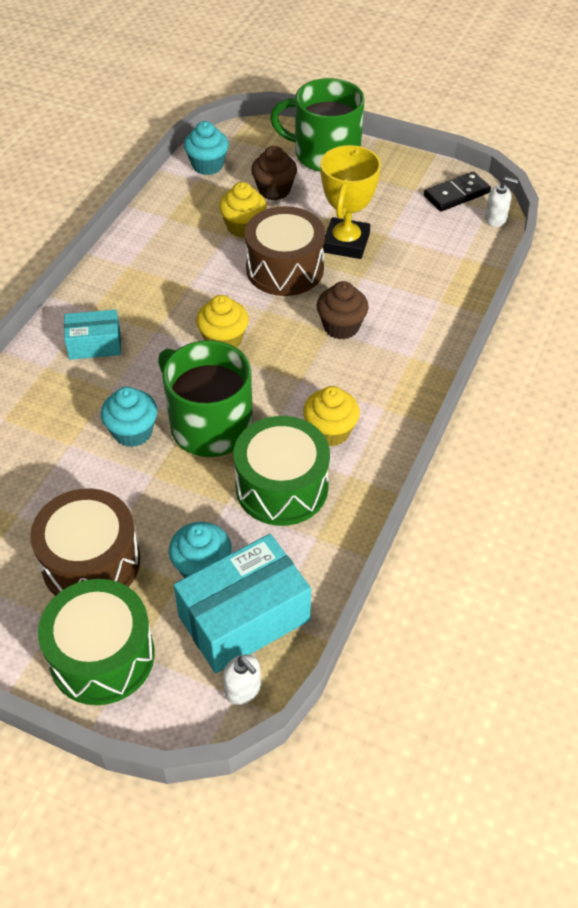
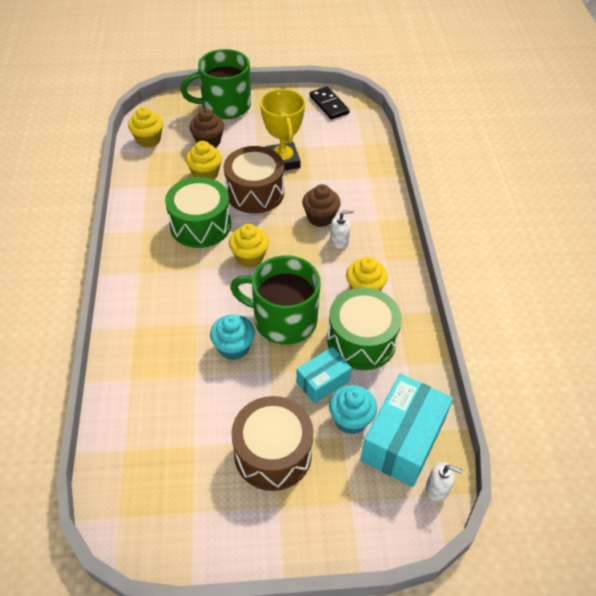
camera: 30 degrees left, 0 degrees up
green drum [38,579,155,705] -> green drum moved to [165,177,231,248]
turquoise box [64,309,121,360] -> turquoise box moved to [296,347,352,404]
turquoise cupcake [184,121,229,175] -> yellow cupcake [128,107,163,148]
black domino [424,171,491,212] -> black domino turned 60 degrees counterclockwise [310,86,350,120]
white soap dispenser [485,177,518,227] -> white soap dispenser moved to [330,210,354,249]

